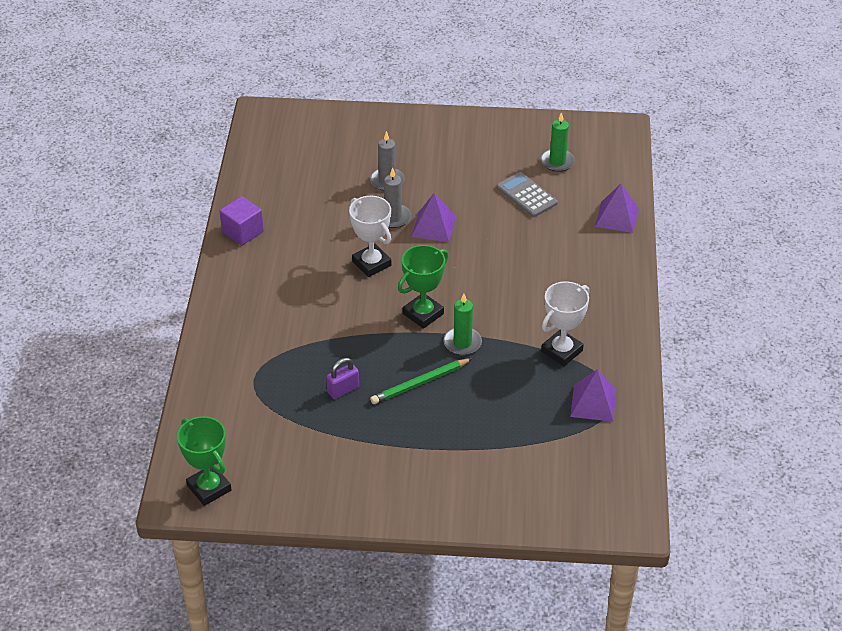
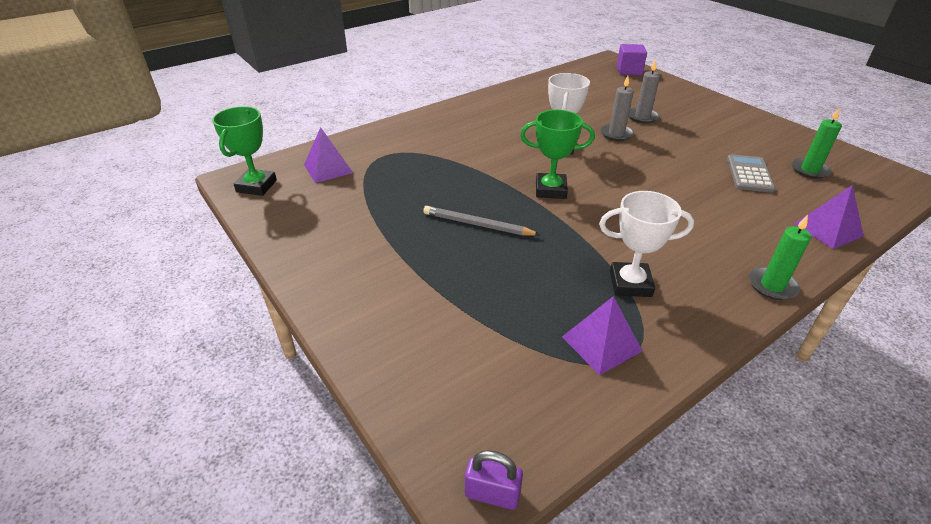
camera: 50 degrees right, 5 degrees down
purple cube [220,196,264,246] -> purple cube moved to [617,44,647,75]
purple padlock [326,358,359,399] -> purple padlock moved to [465,450,523,510]
green pencil [370,358,473,404] -> grey pencil [423,206,540,236]
purple pyramid [411,193,456,242] -> purple pyramid moved to [304,127,353,183]
green candle [444,294,482,355] -> green candle moved to [749,215,811,300]

